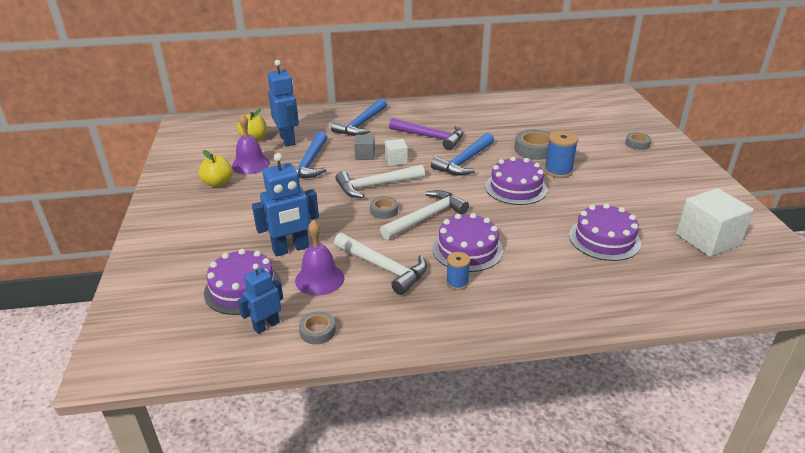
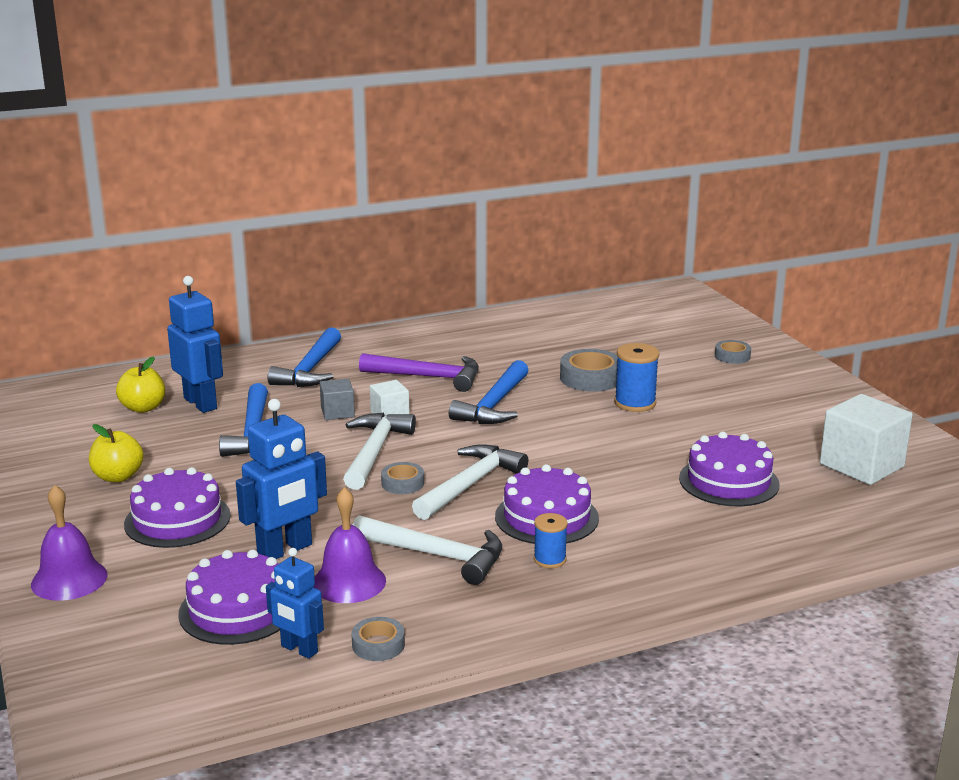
camera: 15 degrees left, 10 degrees down
purple bell [232,114,270,174] -> purple bell moved to [31,485,108,601]
blue robot [238,264,283,334] -> blue robot turned 90 degrees counterclockwise [266,548,324,659]
white hammer [335,165,425,198] -> white hammer turned 135 degrees clockwise [343,412,416,490]
purple cake [485,157,547,205] -> purple cake moved to [124,467,231,548]

